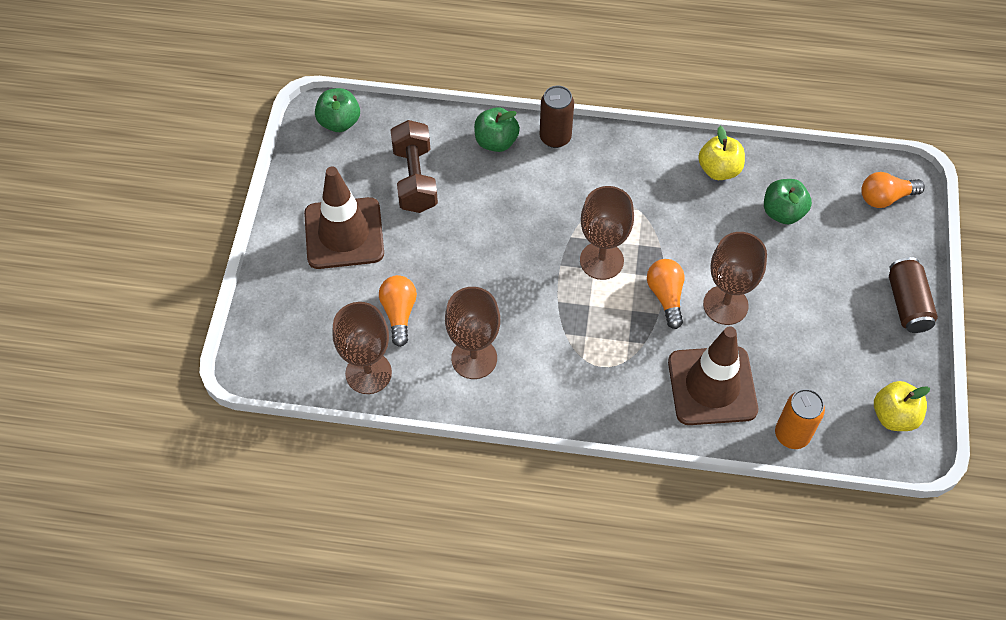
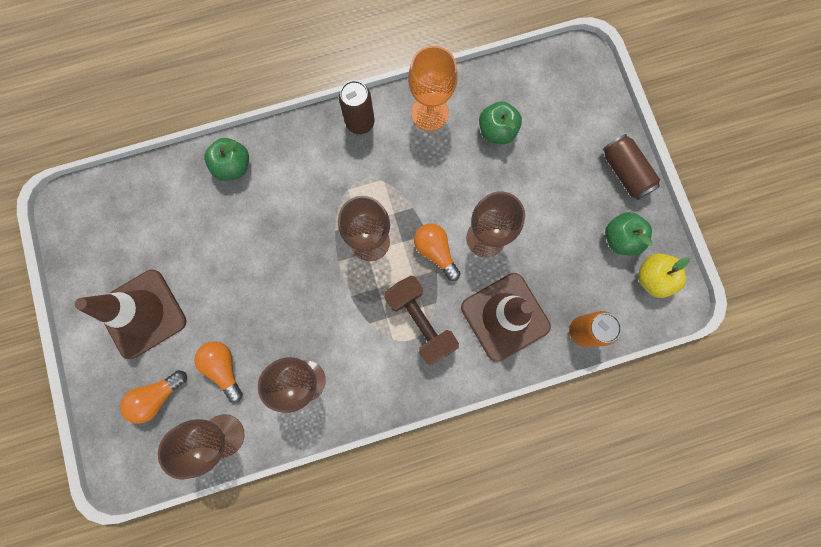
camera: 25 degrees left, 20 degrees up
green apple [315,88,360,132] -> green apple moved to [605,212,653,255]
brown dumbbell [390,120,438,213] -> brown dumbbell moved to [384,275,459,366]
brown can [540,86,574,148] -> brown can moved to [339,80,374,134]
yellow apple [698,126,745,180] -> orange goblet [408,46,458,131]
orange light bulb [861,172,925,208] -> orange light bulb moved to [120,370,187,424]

